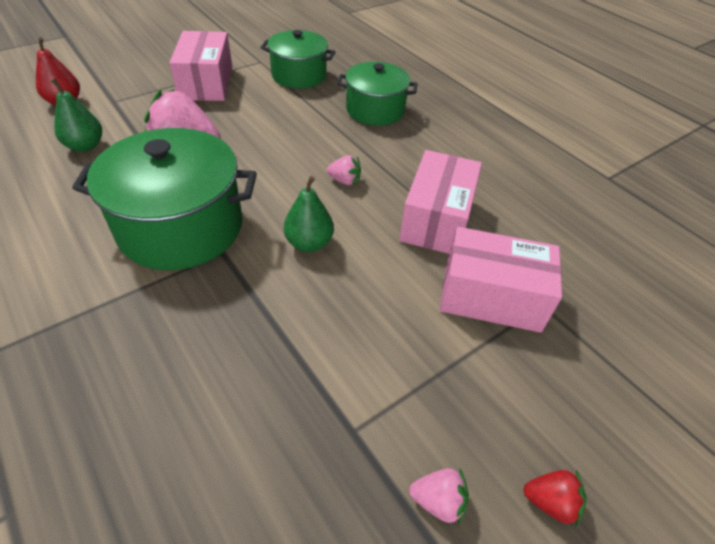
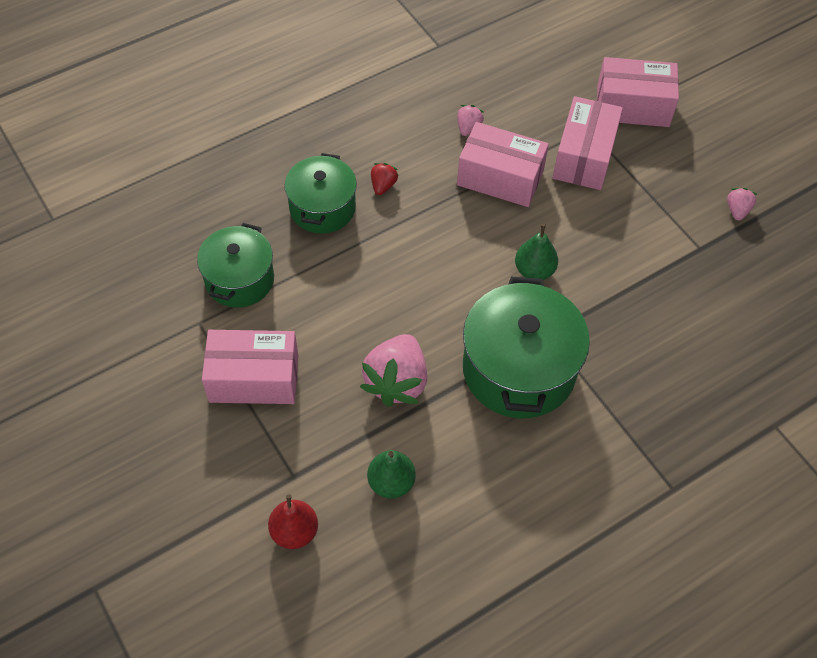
camera: 85 degrees left, 10 degrees up
pink strawberry [327,155,361,186] -> pink strawberry moved to [458,105,484,136]
red strawberry [523,470,587,526] -> red strawberry moved to [371,163,399,195]
none -> pink box [597,57,679,127]

